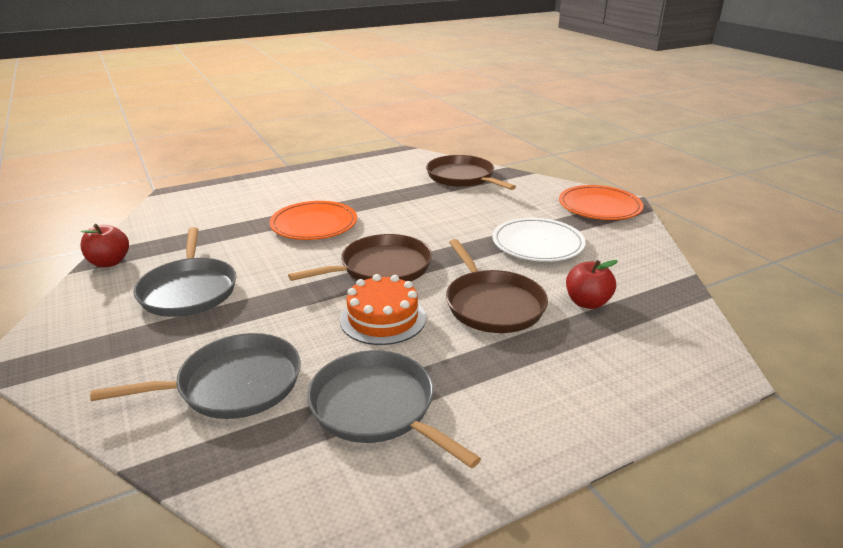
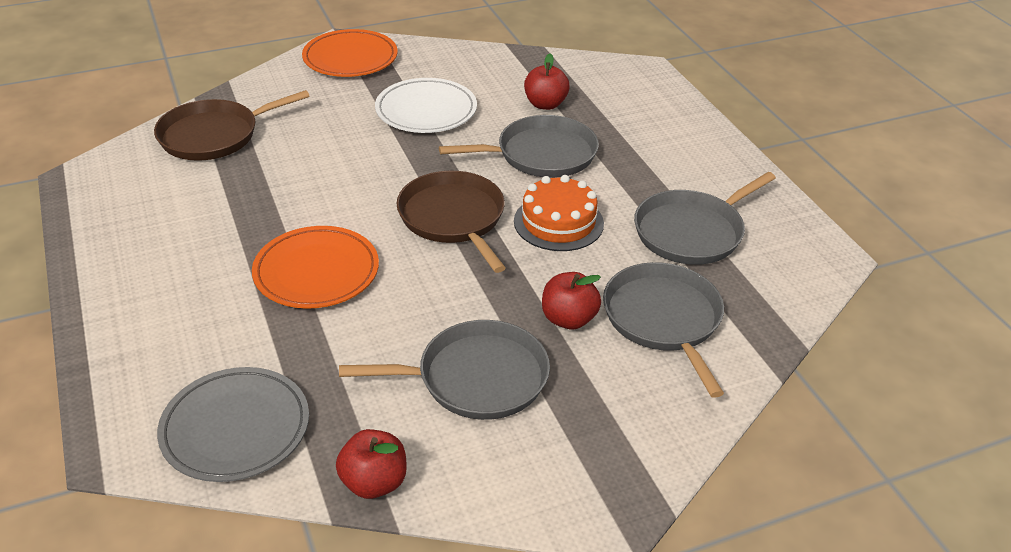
camera: 85 degrees left, 10 degrees up
brown pan [446,239,548,333] -> grey pan [439,115,599,178]
none -> grey plate [157,367,309,482]
none -> red apple [542,272,601,329]

